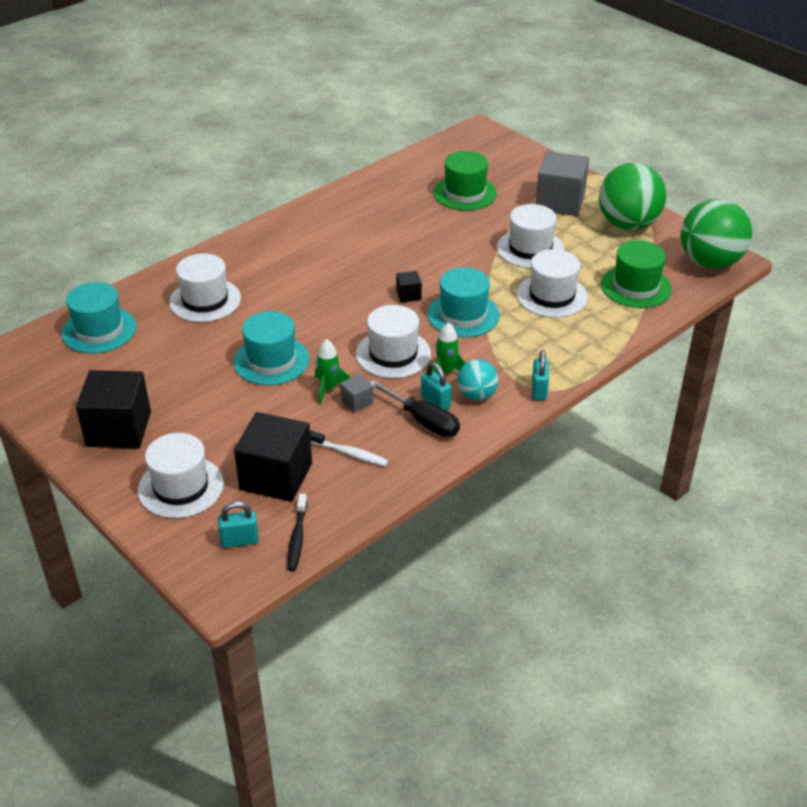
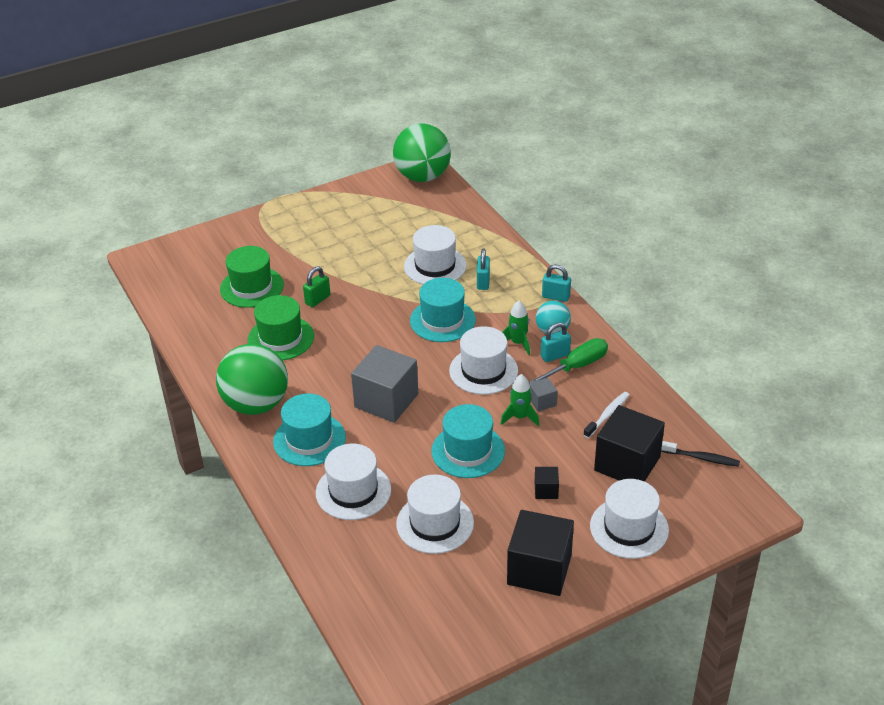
camera: 75 degrees left, 0 degrees up
turquoise hat [62,282,137,353] -> turquoise hat moved to [273,393,346,466]
turquoise padlock [218,501,259,548] -> turquoise padlock moved to [477,249,490,290]
black screwdriver [370,380,460,437] -> green screwdriver [529,338,608,383]
black cube [396,271,422,303] -> black cube moved to [535,467,559,499]
white hat [497,204,564,268] -> white hat moved to [396,474,474,554]
grey cube [536,151,589,216] -> grey cube moved to [351,345,418,423]
green ball [599,163,667,230] -> green ball moved to [216,344,288,415]
green hat [601,240,672,308] -> green hat moved to [247,295,314,360]
none -> green padlock [303,267,331,307]

